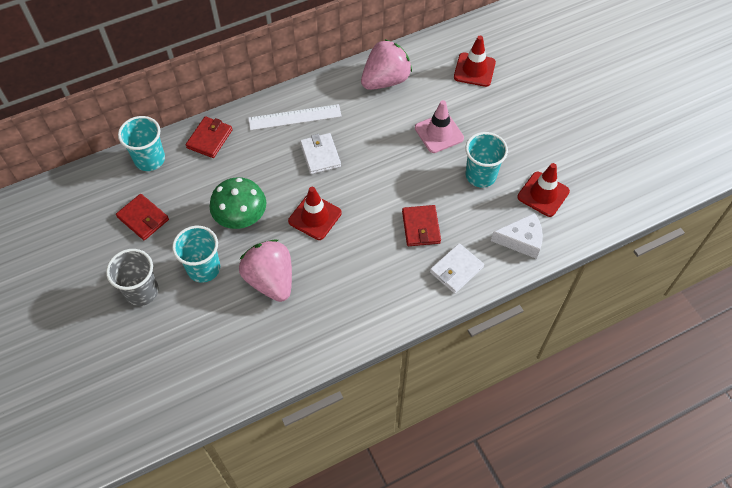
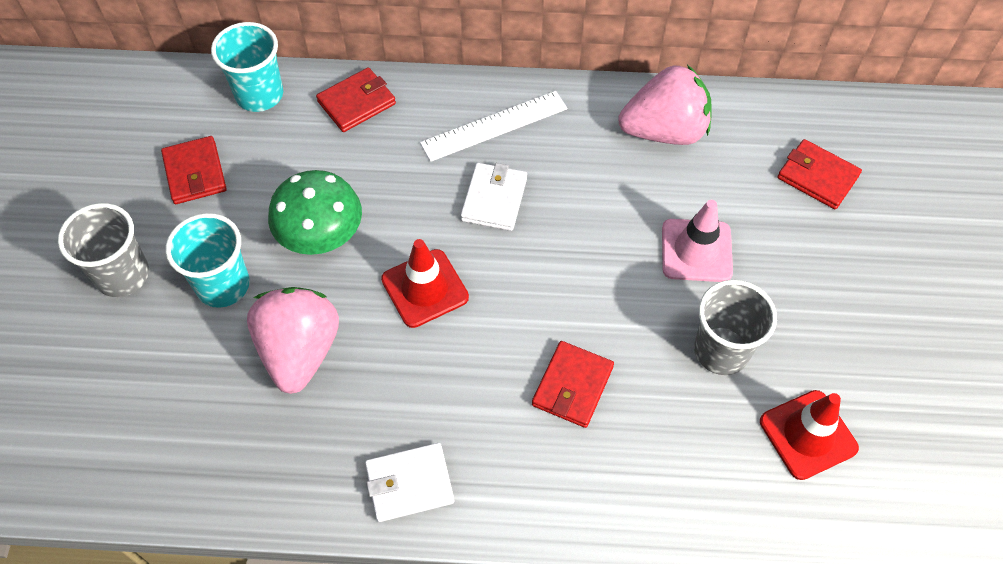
camera: 30 degrees right, 0 degrees up
white ruler [248,104,342,130] -> white ruler turned 45 degrees counterclockwise [420,91,567,162]
white wallet [430,243,484,294] -> white wallet moved to [365,443,454,522]
red traffic cone [454,36,496,87] -> red wallet [777,139,862,209]
turquoise cup [465,132,508,188] -> grey cup [694,280,777,375]
white cheese [491,213,543,259] -> none

